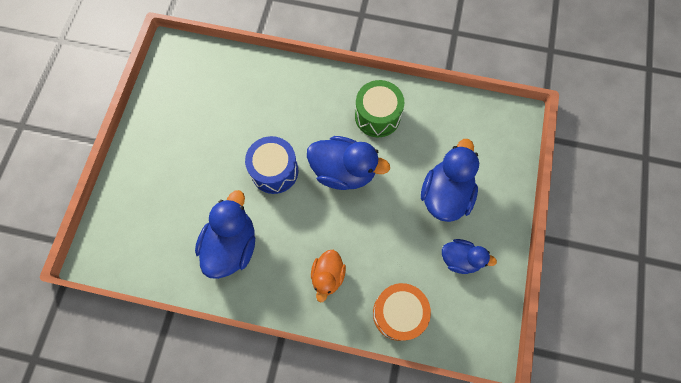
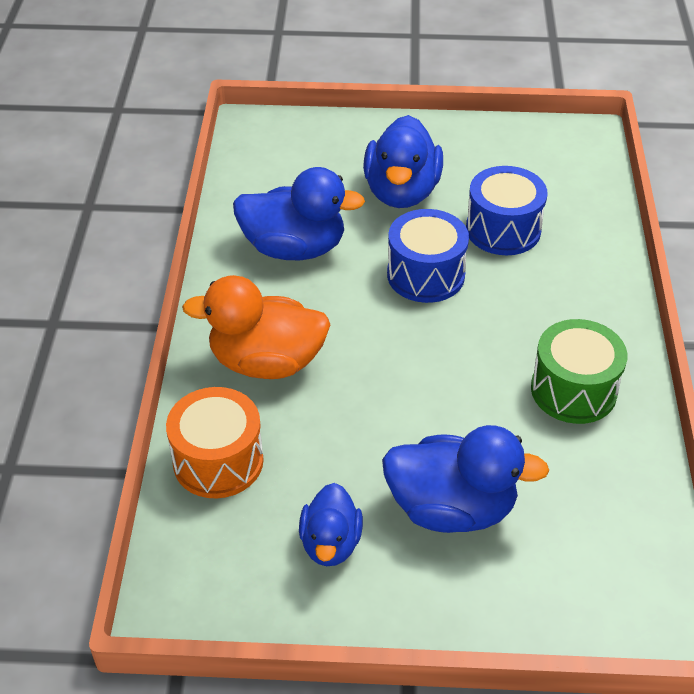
camera: 80 degrees right, 25 degrees down
blue duck [307,136,390,190] -> blue duck moved to [363,115,443,208]
orange duck [311,250,346,302] -> orange duck [182,275,331,379], size x1.65
none -> blue drum [466,166,548,255]

